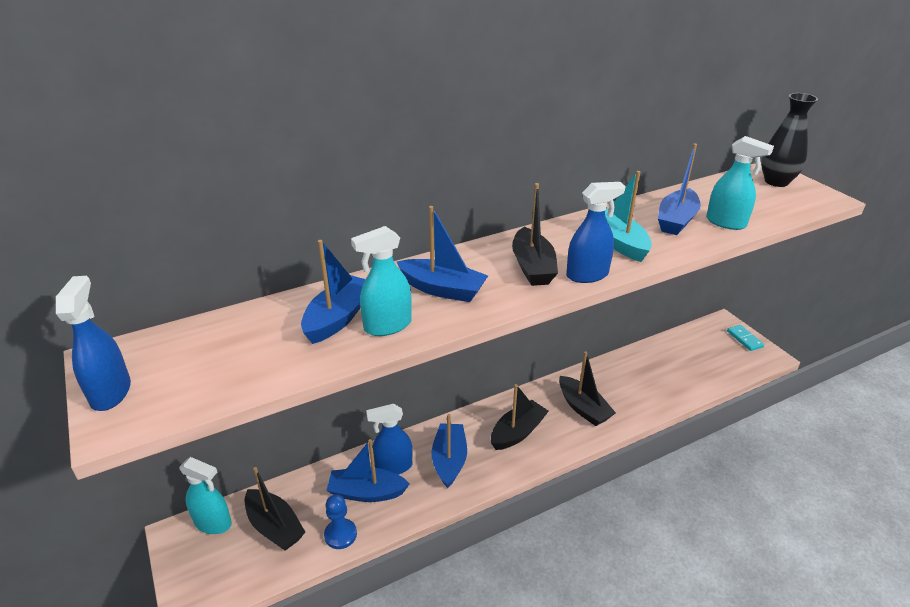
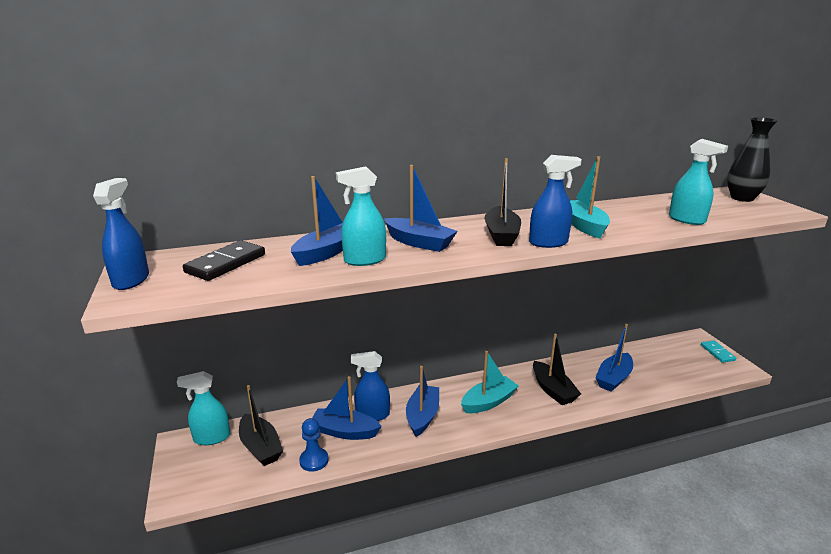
camera: 10 degrees right, 10 degrees down
turquoise spray bottle [179,457,232,534] -> turquoise spray bottle turned 135 degrees clockwise [177,371,230,445]
black boat [491,384,549,450] -> turquoise boat [461,351,519,413]
blue boat [658,143,701,235] -> blue boat moved to [595,324,633,391]
none -> black domino [183,240,265,281]

